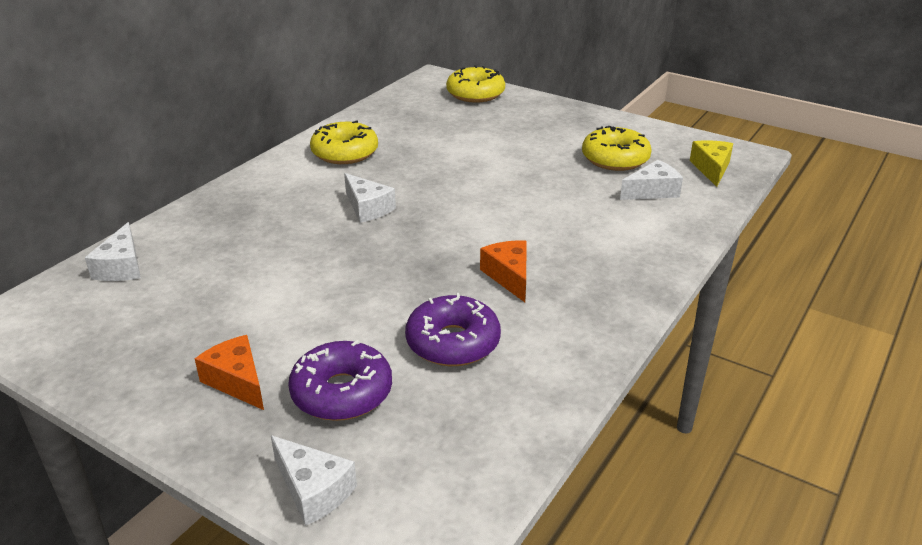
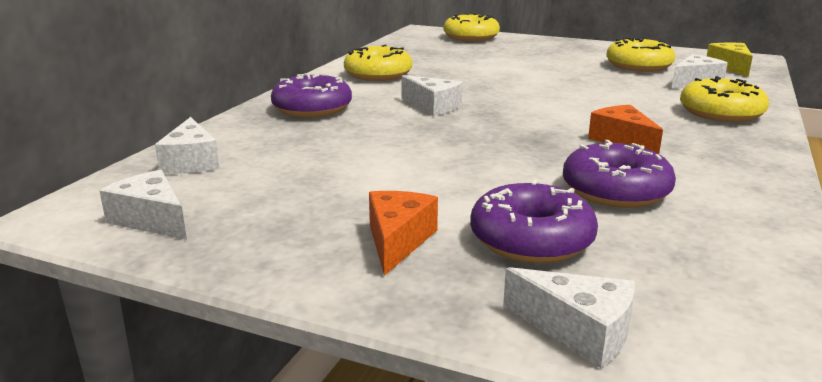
camera: 10 degrees left, 10 degrees down
orange cheese [195,335,264,410] -> orange cheese turned 60 degrees clockwise [369,191,438,276]
none -> white cheese [99,170,187,240]
none -> purple donut [271,73,352,118]
none -> yellow donut [680,76,769,122]

